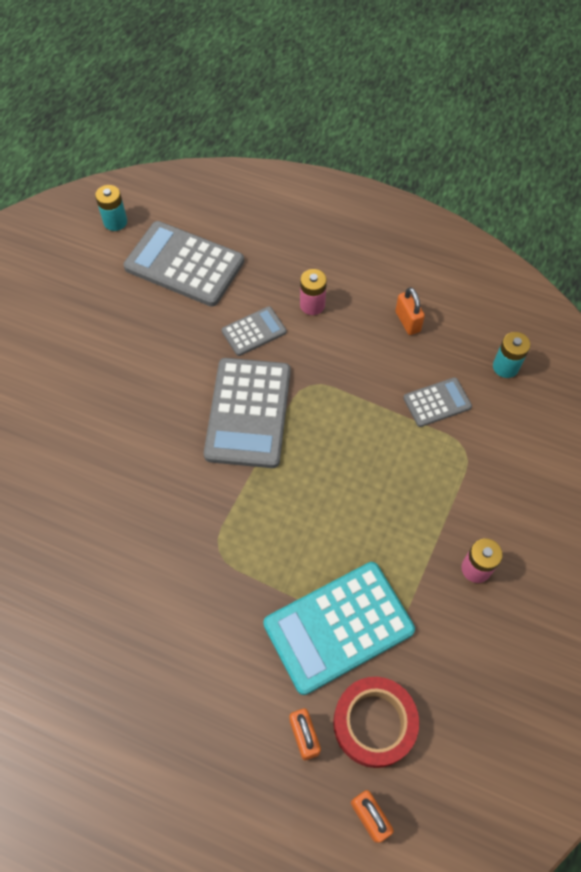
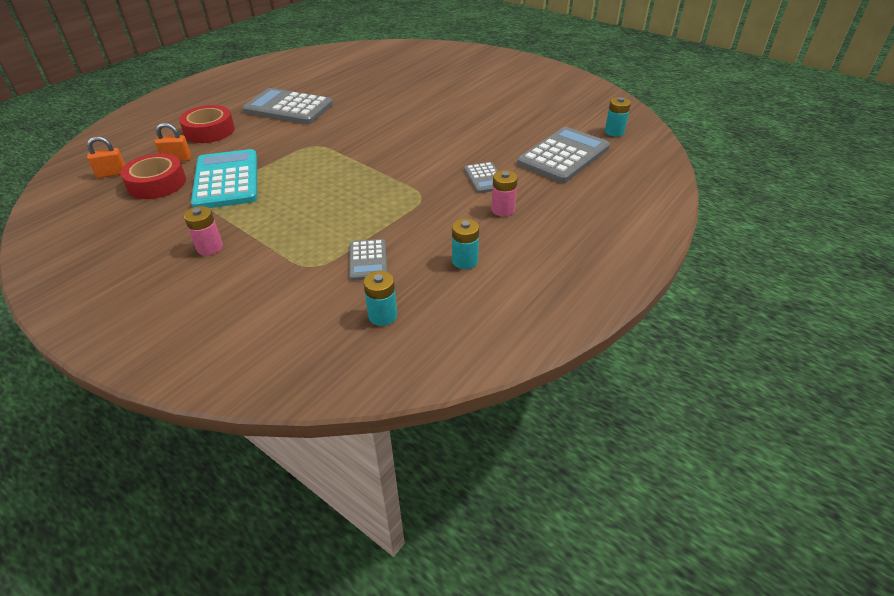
camera: 105 degrees right, 20 degrees down
grey calculator [204,358,291,468] -> grey calculator moved to [243,88,333,124]
orange padlock [395,287,425,335] -> turquoise battery [452,219,479,269]
none -> red tape [179,105,235,143]

